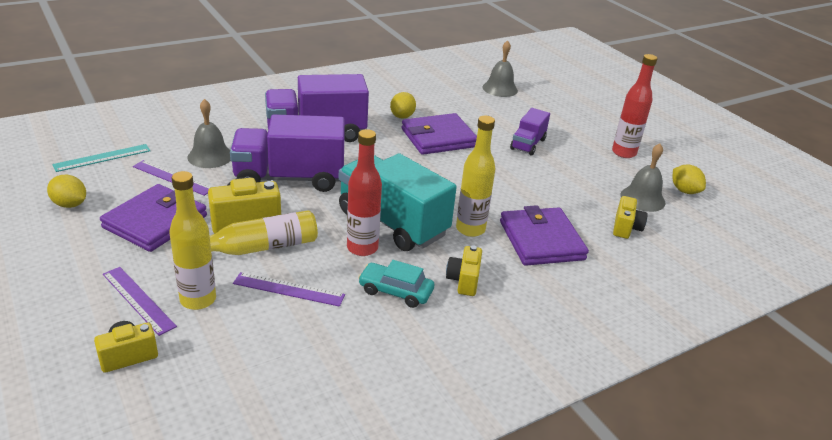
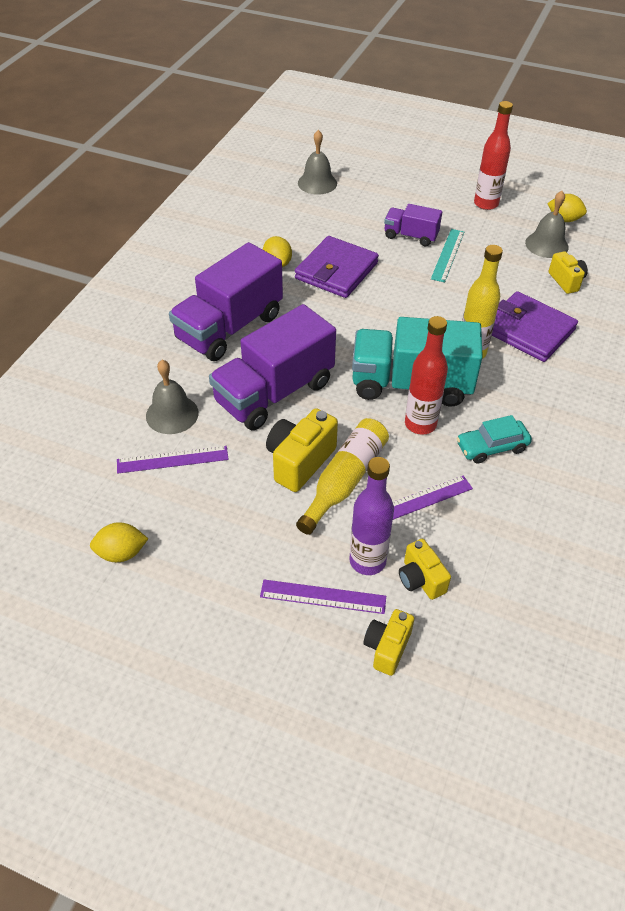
camera: 35 degrees left, 15 degrees up
turquoise ruler [52,144,151,172] -> turquoise ruler moved to [431,229,464,282]
purple wallet [100,184,207,252] -> none
yellow bottle [169,171,216,310] -> purple bottle [349,457,394,575]
yellow camera [446,245,482,296] -> yellow camera moved to [399,539,451,600]
purple truck [510,108,550,156] -> purple truck turned 120 degrees clockwise [384,204,442,246]

